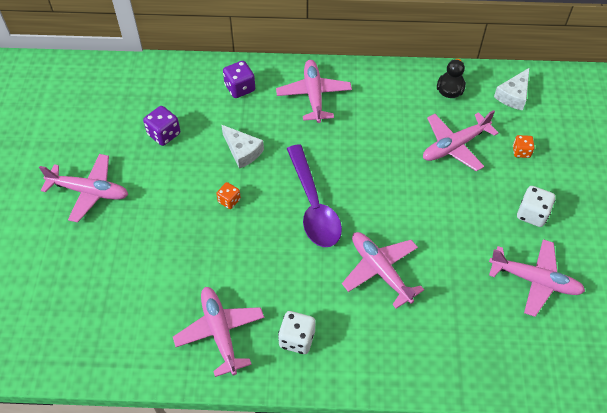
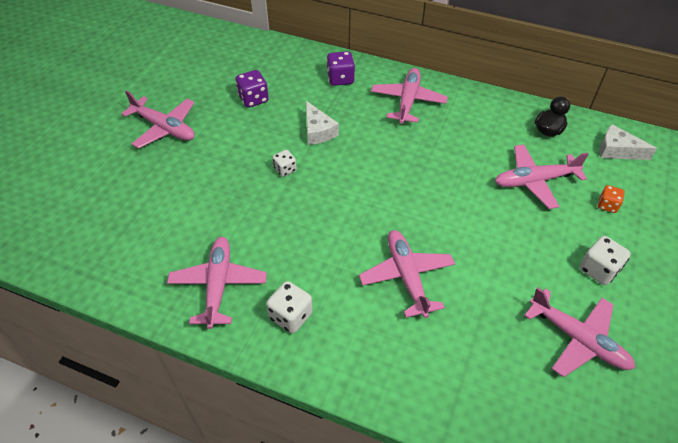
camera: 20 degrees right, 5 degrees down
orange dice [216,182,241,209] -> white dice [272,150,297,177]
purple spoon [287,145,342,247] -> none
white cheese [494,67,530,110] -> white cheese turned 60 degrees clockwise [600,124,657,160]

